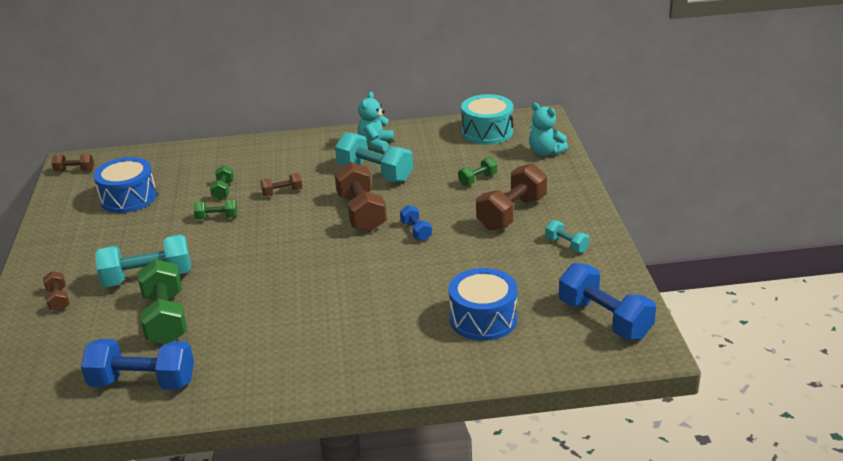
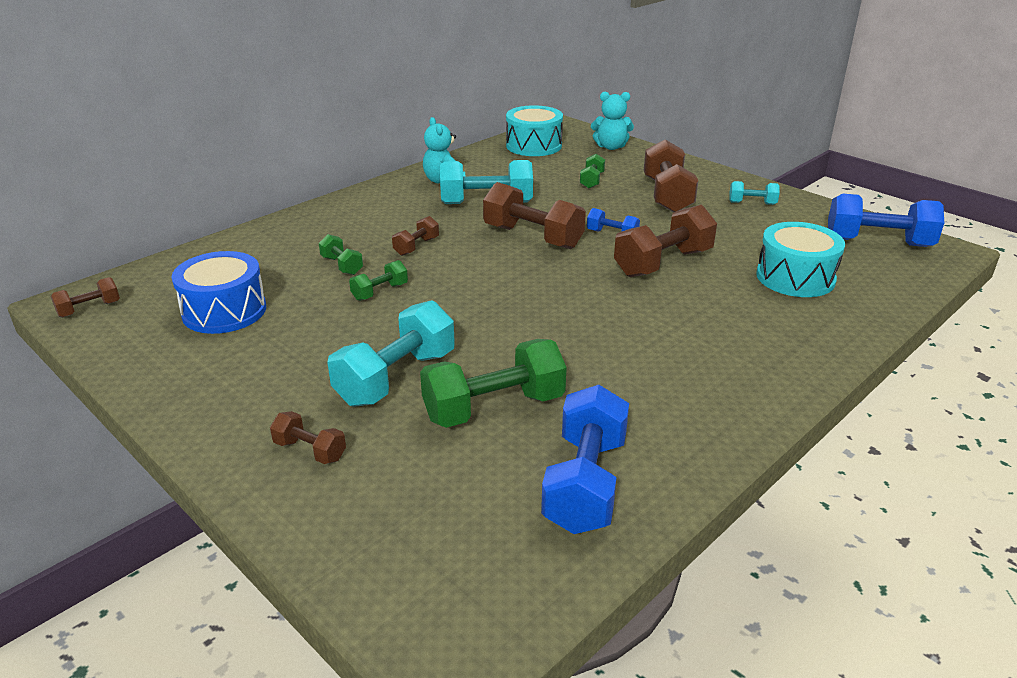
camera: 40 degrees left, 0 degrees up
blue dumbbell [81,339,194,390] -> blue dumbbell turned 45 degrees counterclockwise [541,385,629,534]
green dumbbell [138,259,187,344] -> green dumbbell turned 60 degrees counterclockwise [420,339,567,428]
blue drum [449,268,518,341] -> turquoise drum [756,222,845,297]
none -> brown dumbbell [614,205,717,277]

